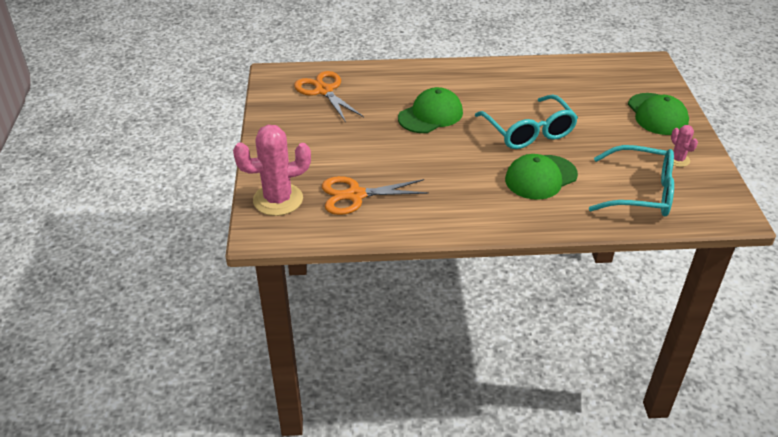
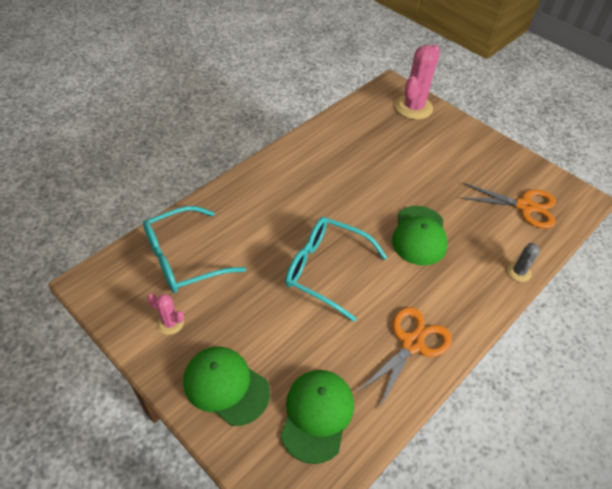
camera: 135 degrees right, 10 degrees up
orange scissors [322,176,429,215] -> orange scissors moved to [358,307,452,408]
green cap [505,154,578,200] -> green cap moved to [281,370,354,464]
none -> grey cactus [507,243,540,282]

